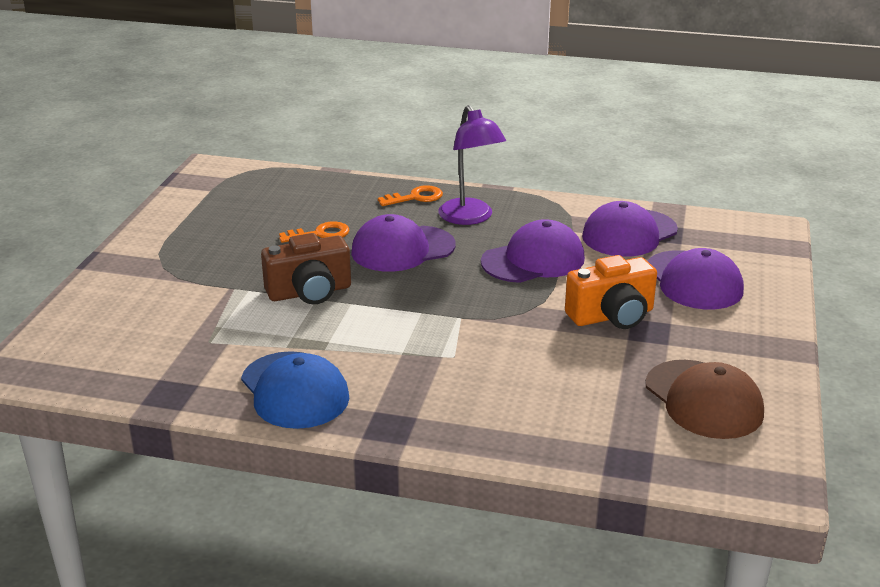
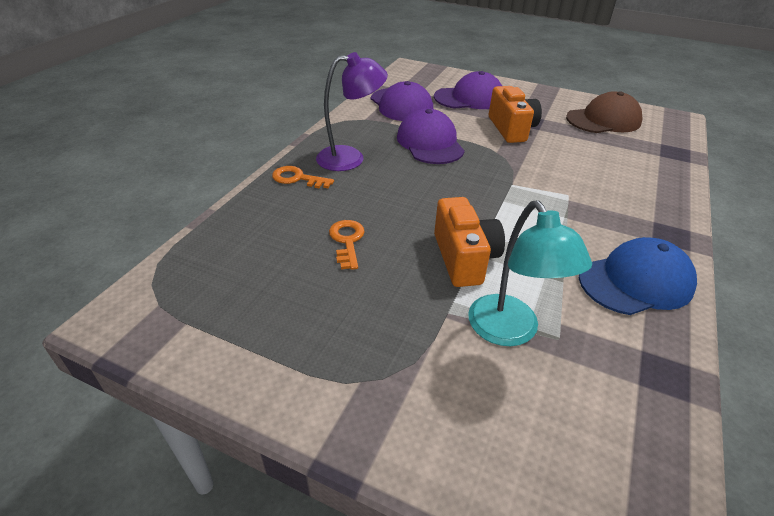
camera: 80 degrees left, 10 degrees up
brown camera [261,233,351,304] -> orange camera [434,197,505,287]
purple cap [351,214,456,272] -> none
orange key [378,185,443,206] -> orange key turned 60 degrees counterclockwise [272,166,334,188]
none -> turquoise lamp [468,200,592,346]

